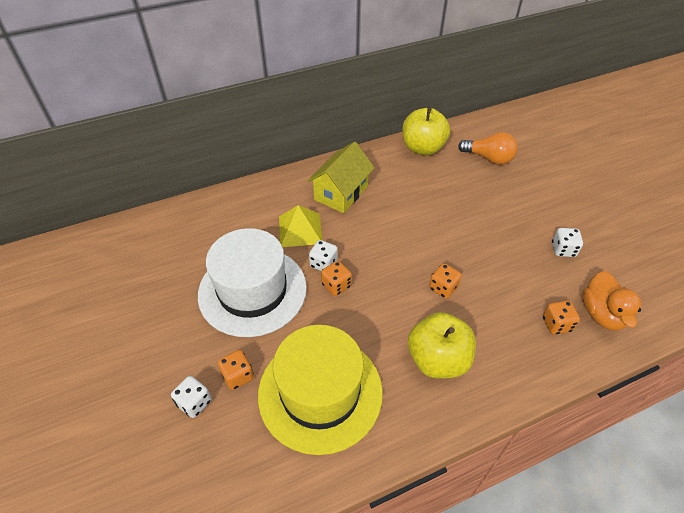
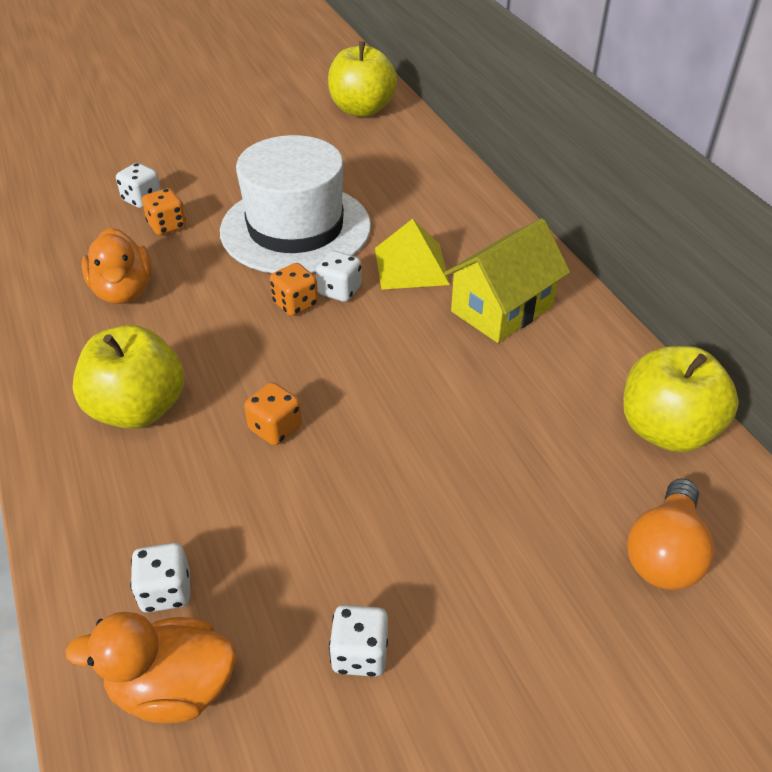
camera: 90 degrees right, 5 degrees down
yellow hat [258,325,383,455] -> orange duck [82,228,152,304]
yellow house [307,142,374,213] -> yellow house turned 75 degrees counterclockwise [444,218,570,343]
orange dice [543,301,580,335] -> white dice [130,543,190,613]
none -> yellow apple [328,41,397,117]

